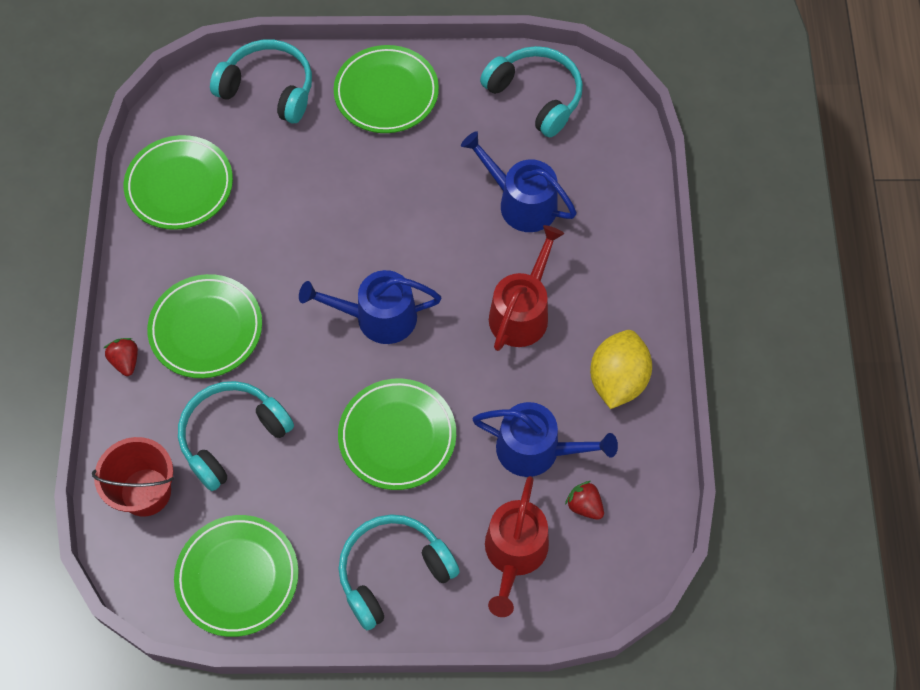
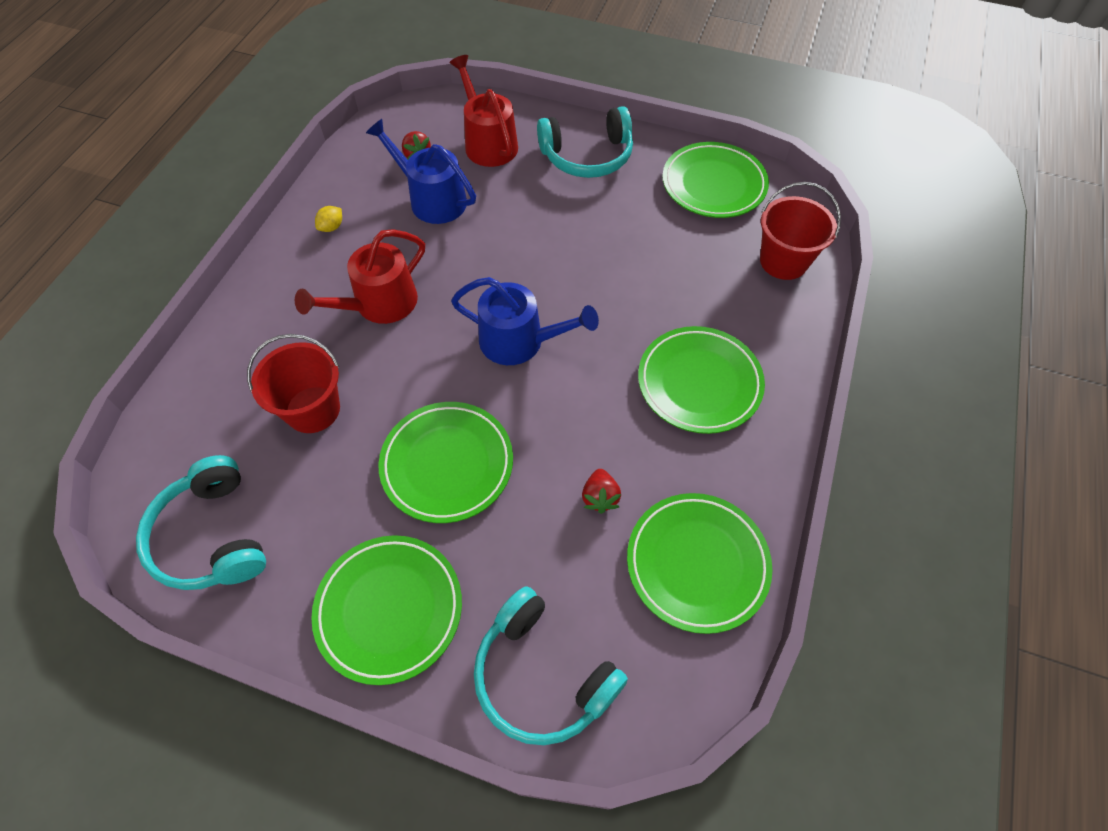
camera: 160 degrees left, 5 degrees down
red strawberry [104,338,138,376] -> red strawberry moved to [582,469,621,514]
turquoise headphones [178,381,294,491] -> none
green plate [338,378,456,490] -> green plate moved to [378,402,513,523]
blue watering can [461,131,577,232] -> red bucket [247,334,340,433]
red watering can [485,476,549,617] -> red watering can turned 60 degrees counterclockwise [450,55,518,167]
yellow lemon [590,330,652,409] -> yellow lemon [315,206,342,232], size x0.42

